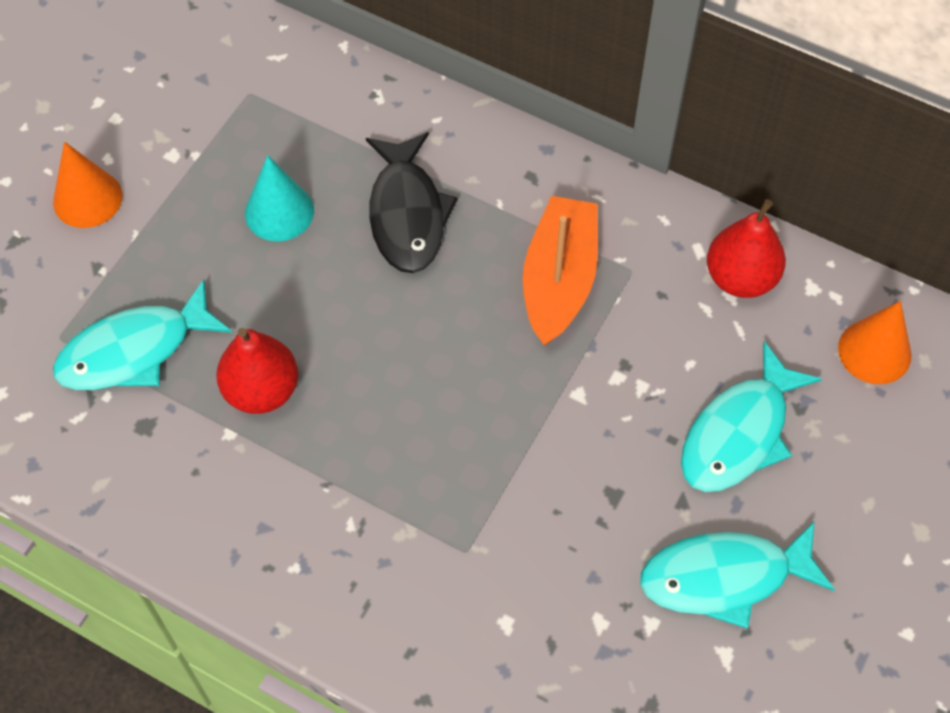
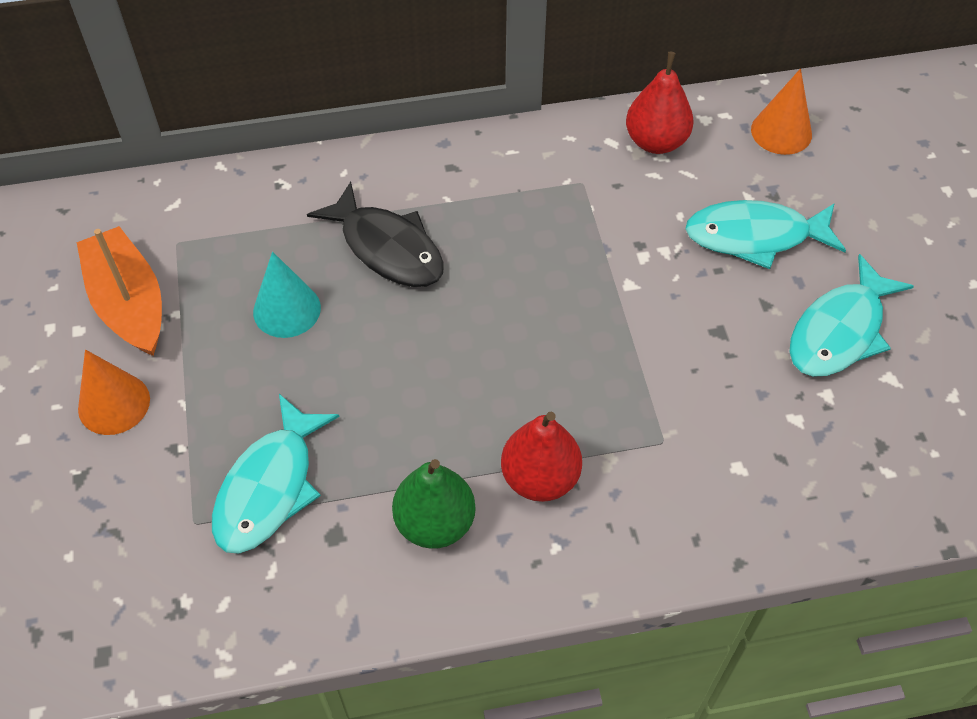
camera: 40 degrees left, 5 degrees down
red pear [216,328,298,414] -> red pear moved to [501,412,582,502]
orange boat [523,196,598,346] -> orange boat moved to [77,226,162,356]
turquoise fish [681,341,822,492] -> turquoise fish turned 90 degrees clockwise [685,200,846,269]
none -> green pear [392,459,476,549]

